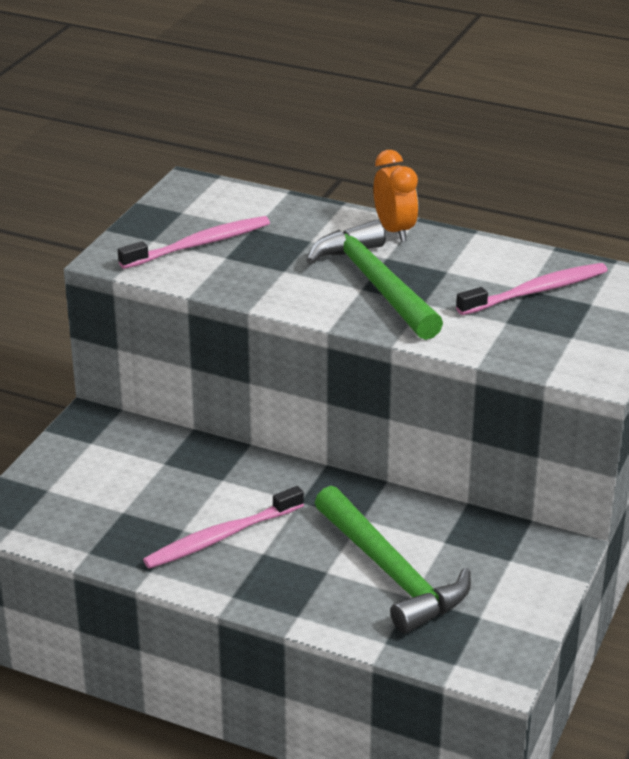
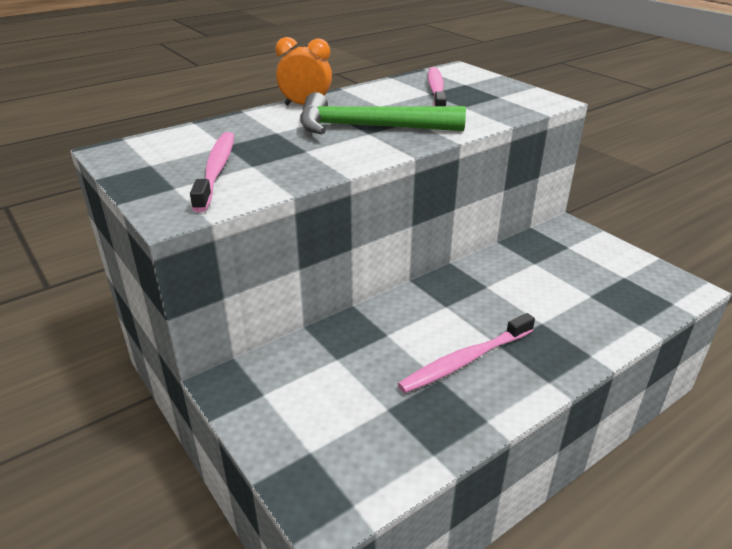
camera: 60 degrees left, 0 degrees up
pink toothbrush [143,486,304,569] -> pink toothbrush turned 60 degrees clockwise [398,313,535,393]
green hammer [315,486,471,633] -> none

